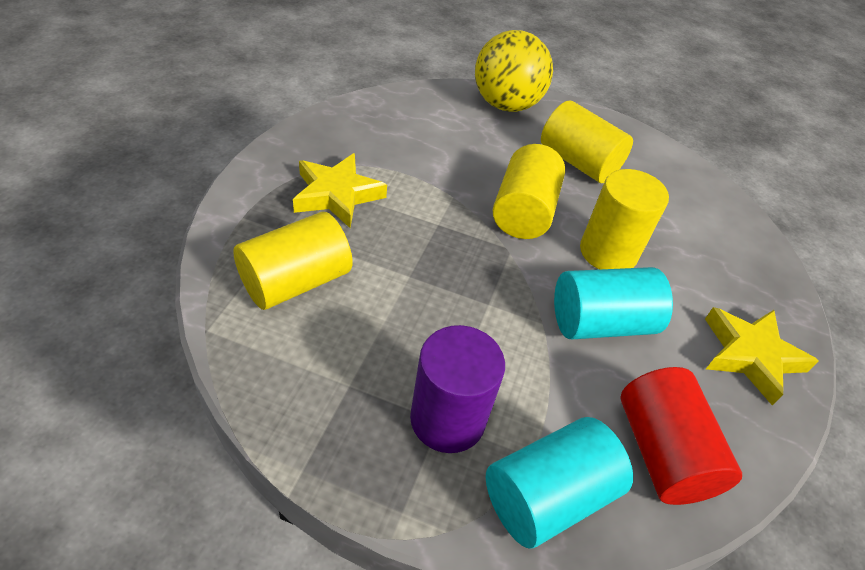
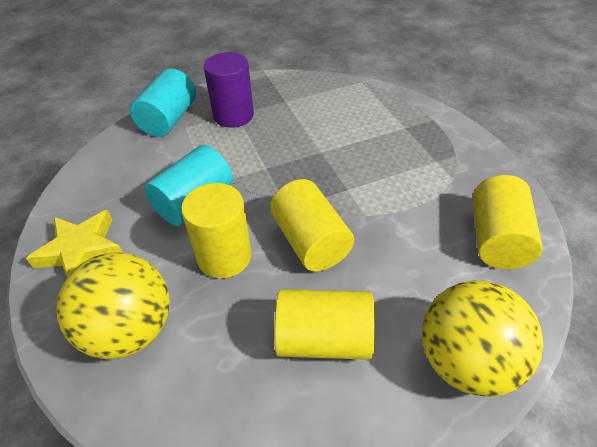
camera: 145 degrees right, 0 degrees up
yellow cylinder [233,212,353,310] -> yellow cylinder moved to [473,175,543,269]
yellow star [293,153,387,228] -> none
red cylinder [621,367,742,505] -> none
none -> yellow ball [56,252,170,359]

